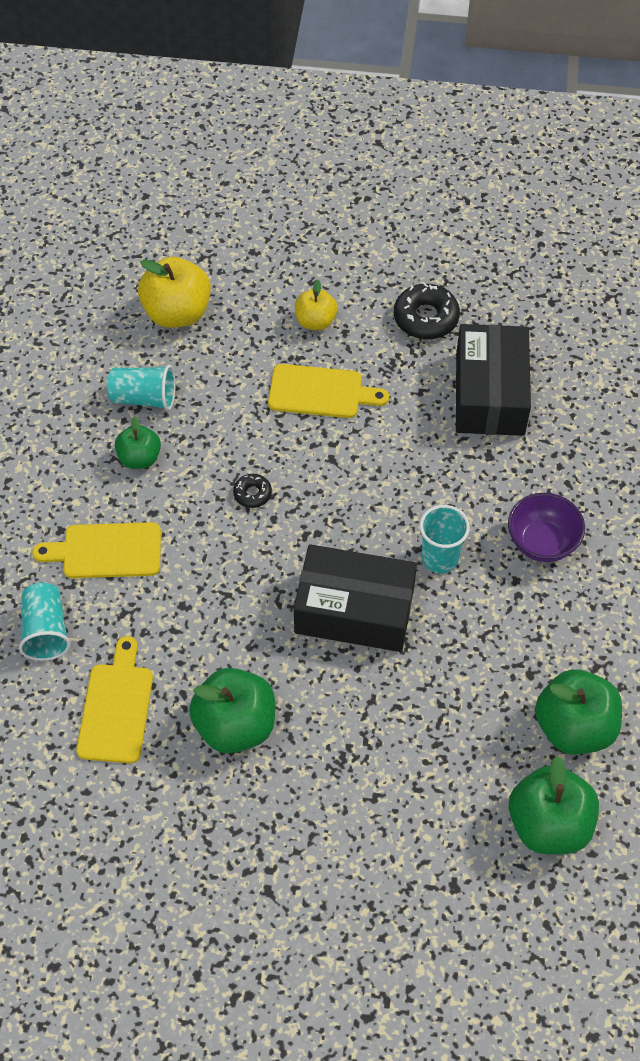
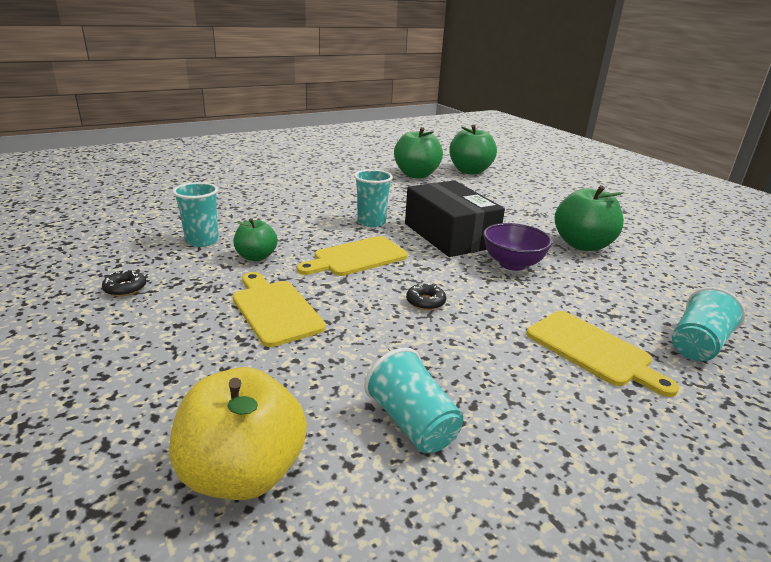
camera: 130 degrees left, 30 degrees down
yellow cutting board [76,636,153,763] -> yellow cutting board moved to [297,236,408,276]
green apple [115,417,161,469] -> green apple moved to [234,218,278,261]
yellow apple [295,280,338,330] -> none
black donut [394,283,460,339] -> black donut [102,270,146,297], size x0.54
black box [456,324,531,436] -> turquoise cup [173,182,219,247]
purple bowl [508,493,585,562] -> purple bowl moved to [483,223,553,271]

